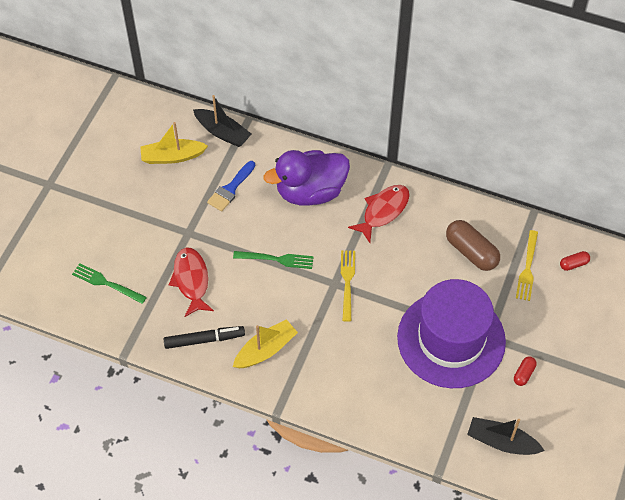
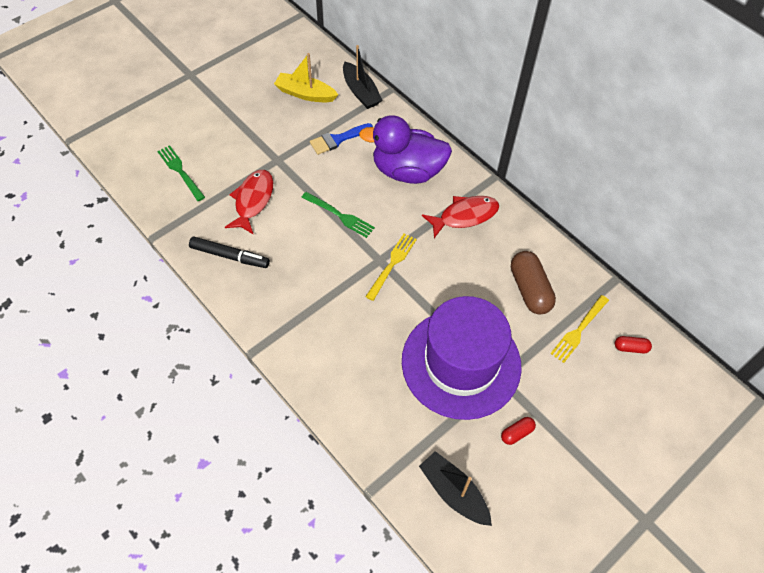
camera: 25 degrees right, 0 degrees up
yellow boat [233,319,298,368] -> none

